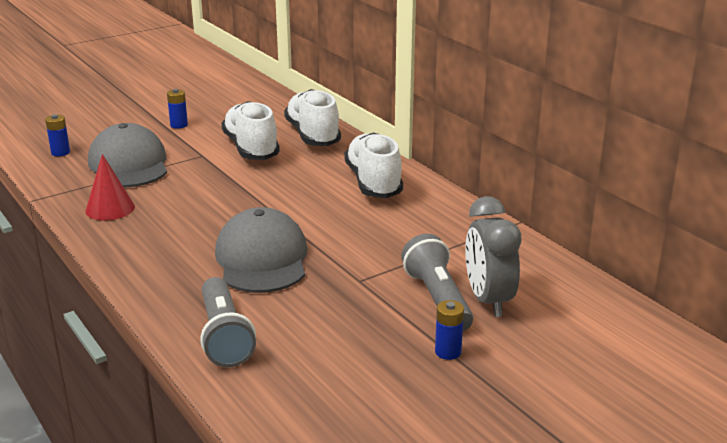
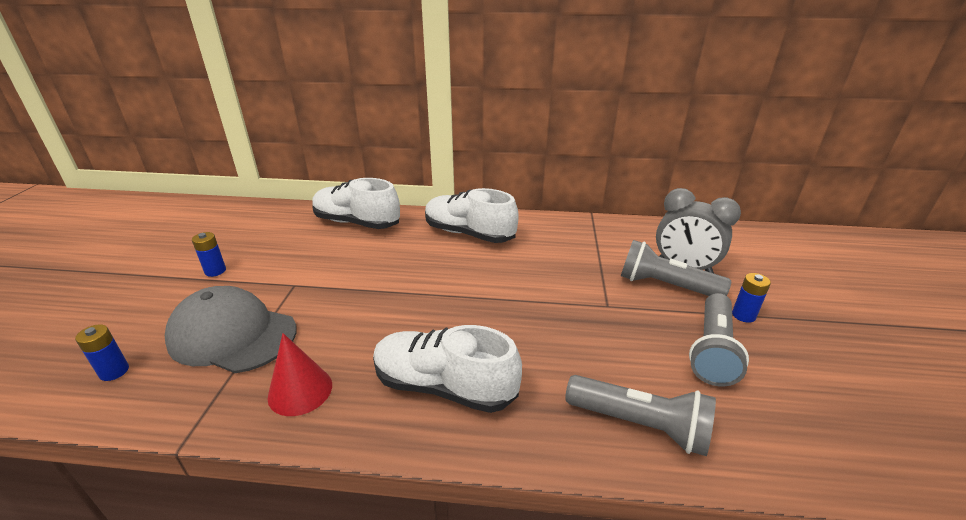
camera: 50 degrees left, 5 degrees up
grey cap [215,207,307,293] -> none
white shoe [221,101,280,160] -> white shoe moved to [373,325,522,413]
none -> grey flashlight [689,293,749,387]

